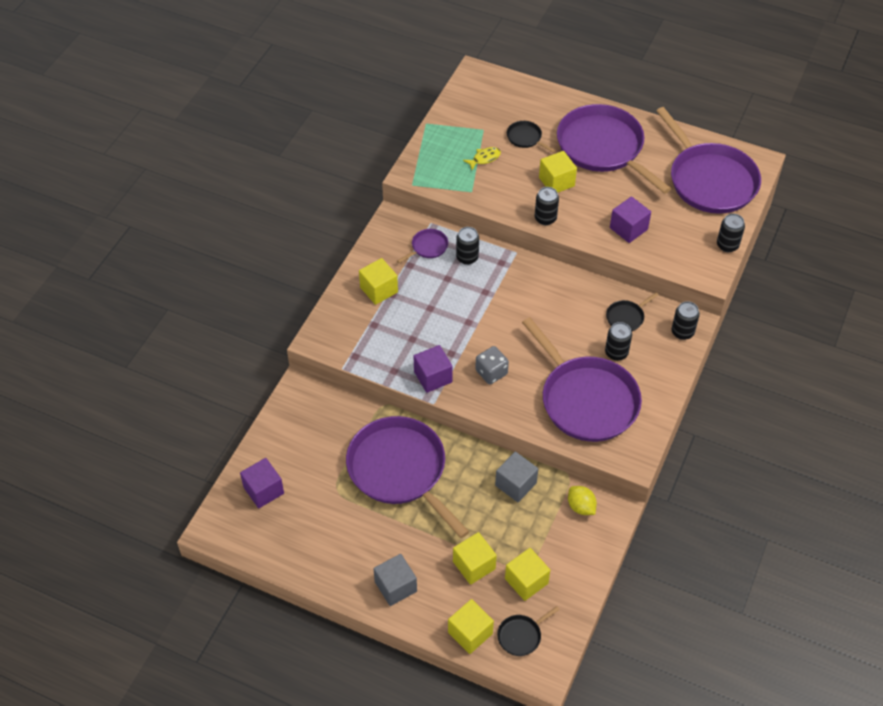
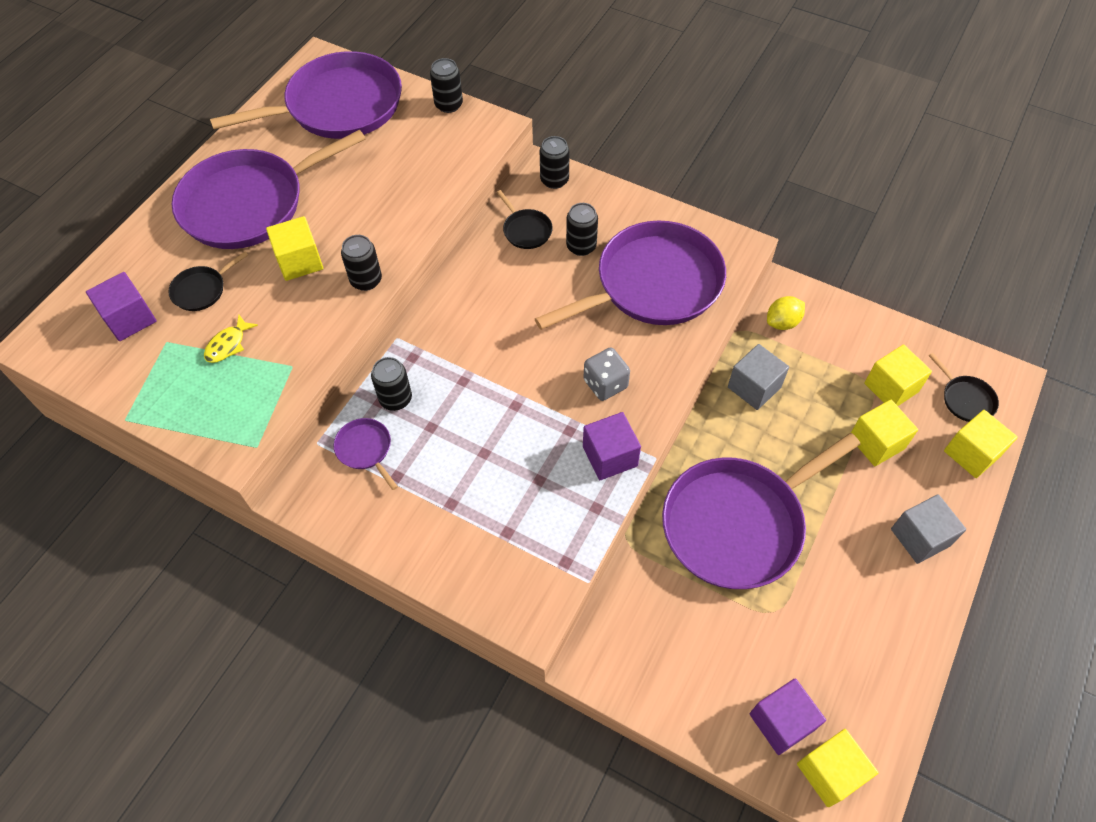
camera: 85 degrees left, 5 degrees up
yellow cube [359,258,398,305] -> yellow cube moved to [797,729,879,807]
yellow fish [463,147,501,170] -> yellow fish turned 120 degrees counterclockwise [204,315,258,363]
purple cube [610,196,651,243] -> purple cube moved to [86,272,156,341]

